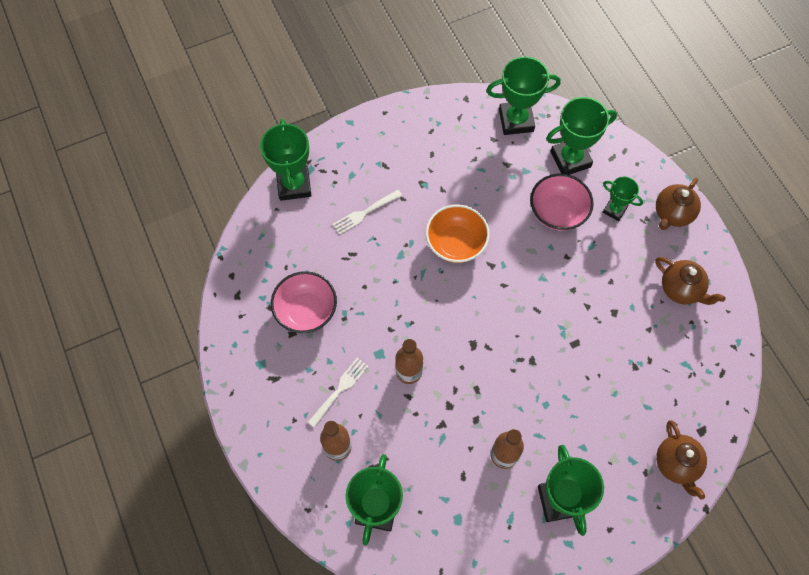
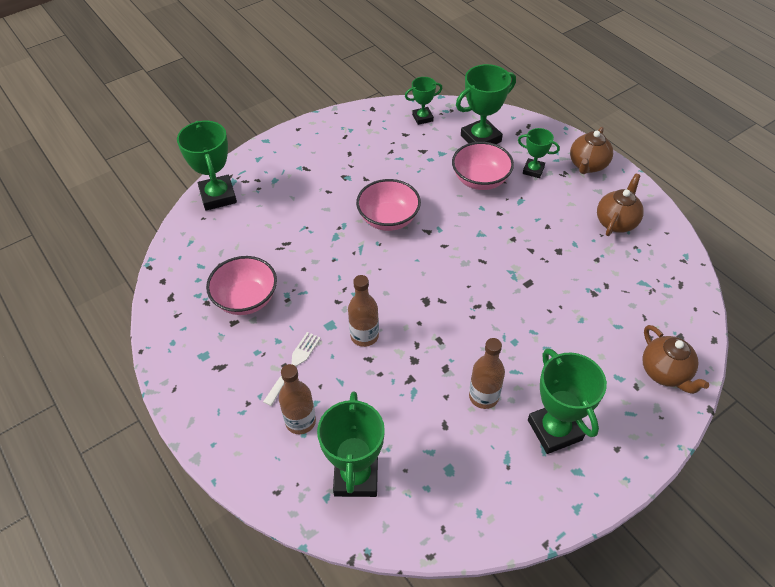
camera: 10 degrees left, 15 degrees down
white fork [333,190,402,235] -> none
orange bowl [426,205,490,263] -> pink bowl [356,179,421,231]
green trophy [486,57,561,135] -> green trophy [405,77,443,125], size x0.58
brown teapot [655,257,726,305] -> brown teapot turned 90 degrees counterclockwise [597,173,644,236]

